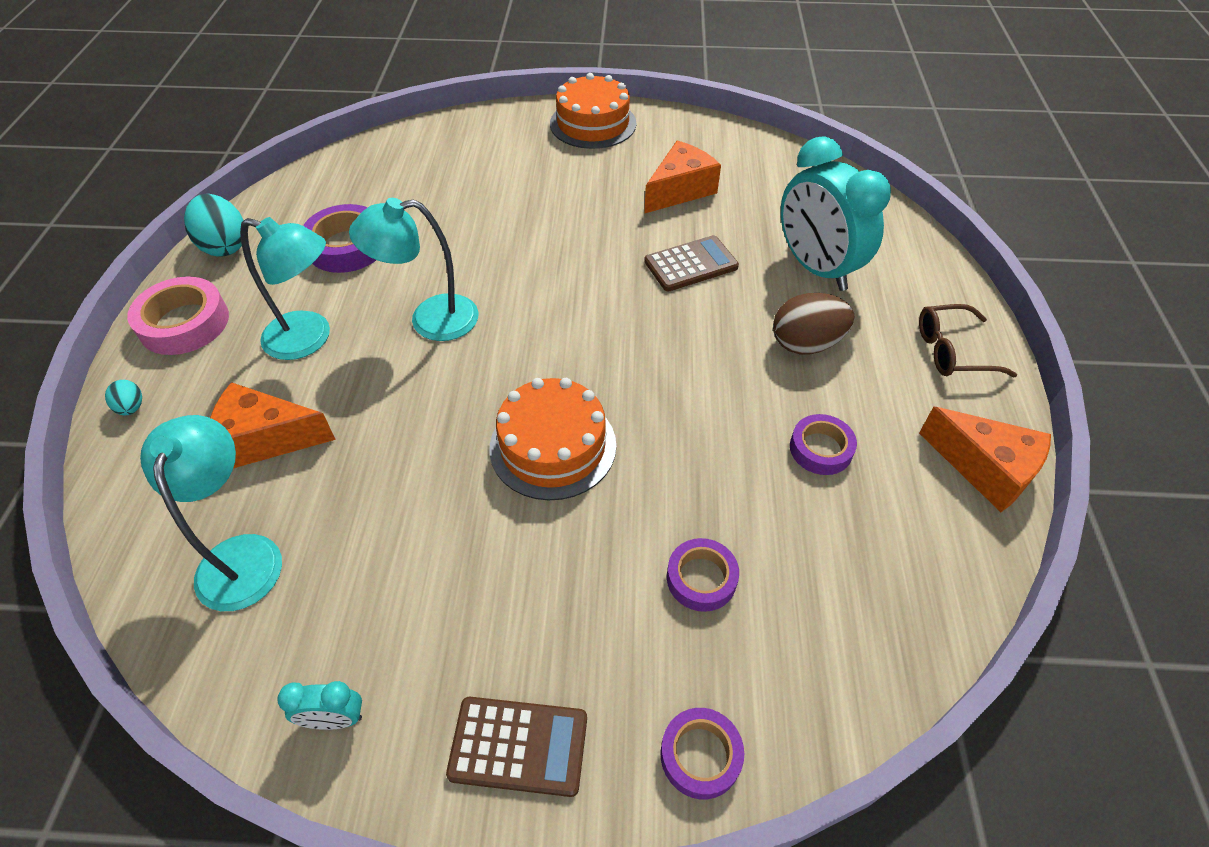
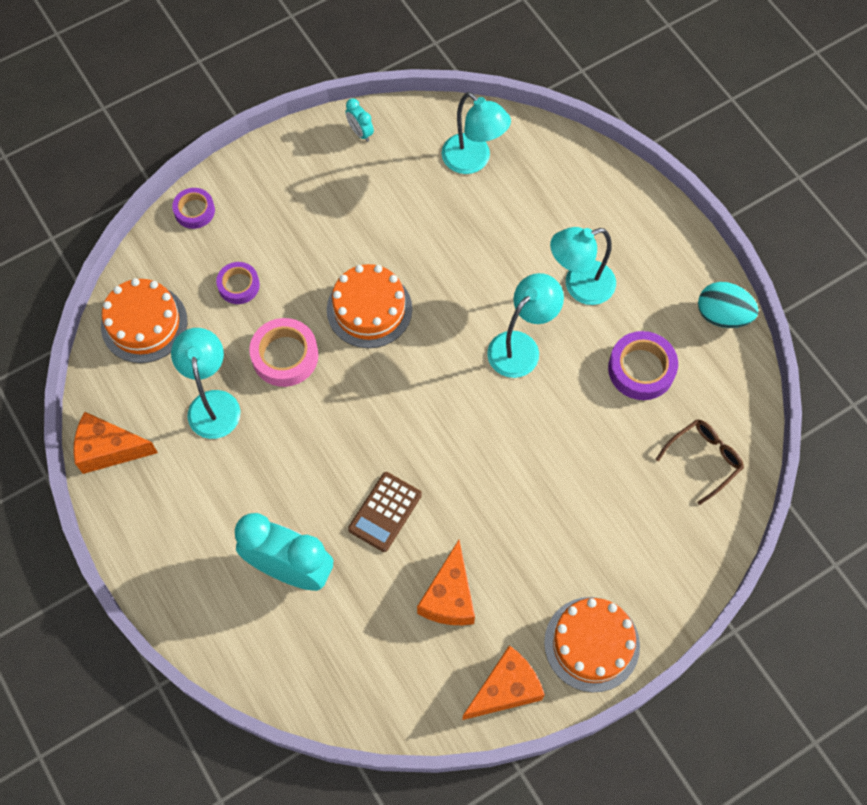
camera: 145 degrees right, 15 degrees up
turquoise egg [105,380,142,415] -> none
pink tape [127,277,229,355] -> pink tape moved to [249,318,318,387]
orange cheese [210,382,336,468] -> orange cheese moved to [462,645,545,720]
turquoise clock [277,681,362,730] -> turquoise clock turned 90 degrees counterclockwise [345,98,374,142]
brown calculator [446,697,587,797] -> none
brown egg [773,293,854,355] -> none
purple tape [790,414,857,475] -> turquoise lamp [171,328,240,439]
brown glasses [919,304,1017,377] -> brown glasses moved to [656,419,744,505]
none -> orange cake [101,278,187,363]

